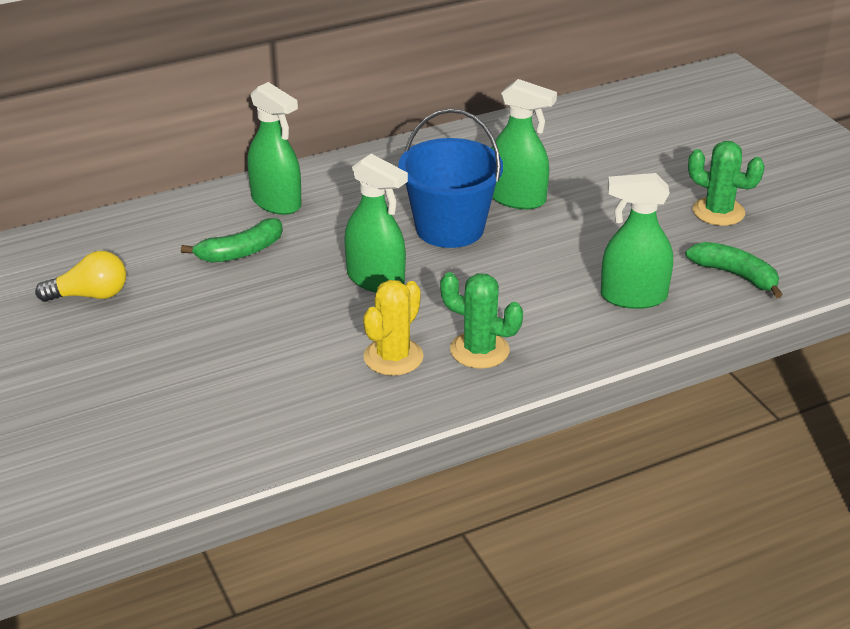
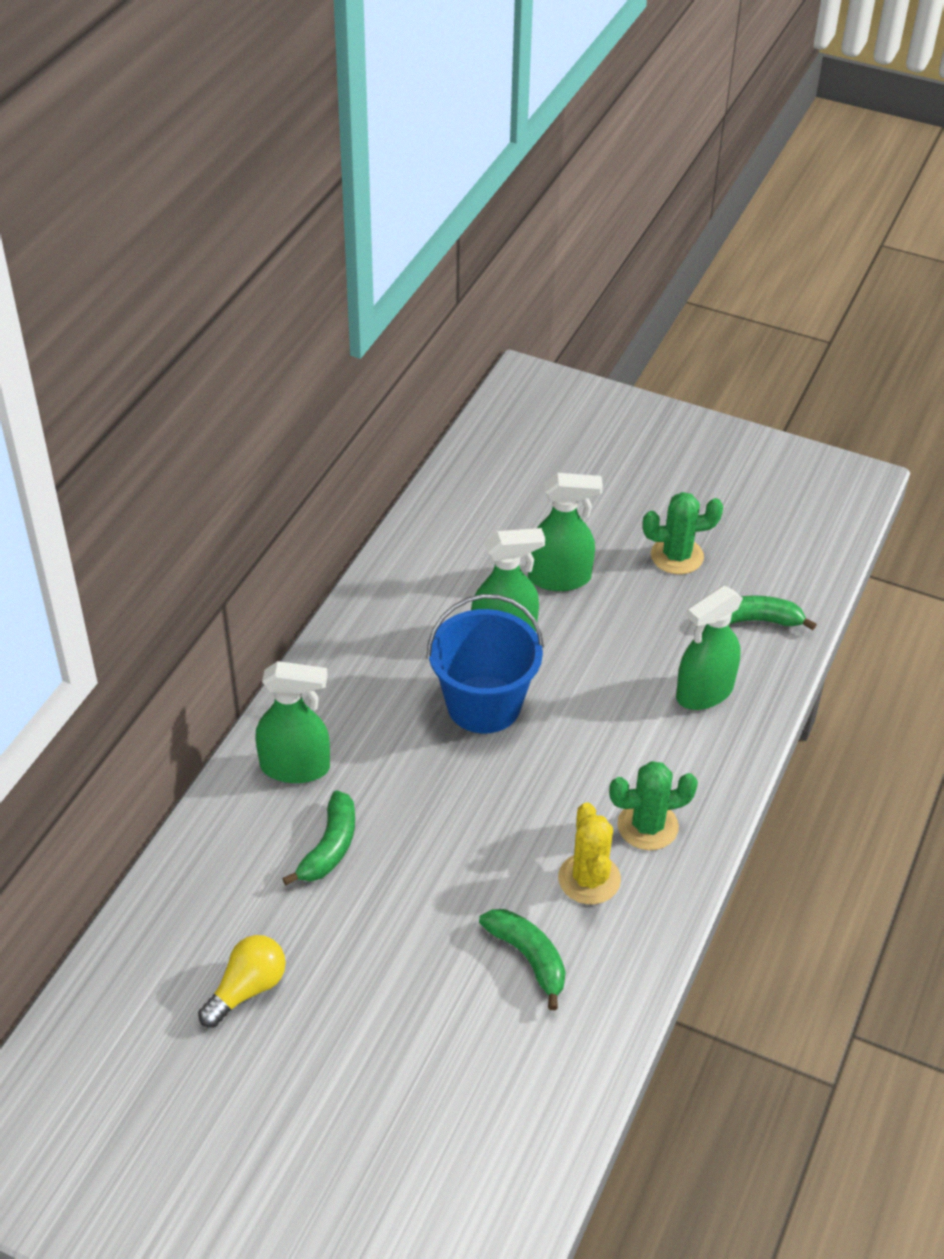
camera: 40 degrees left, 10 degrees up
green spray bottle [344,154,408,293] -> green spray bottle moved to [528,473,603,591]
none -> green banana [479,909,566,1010]

